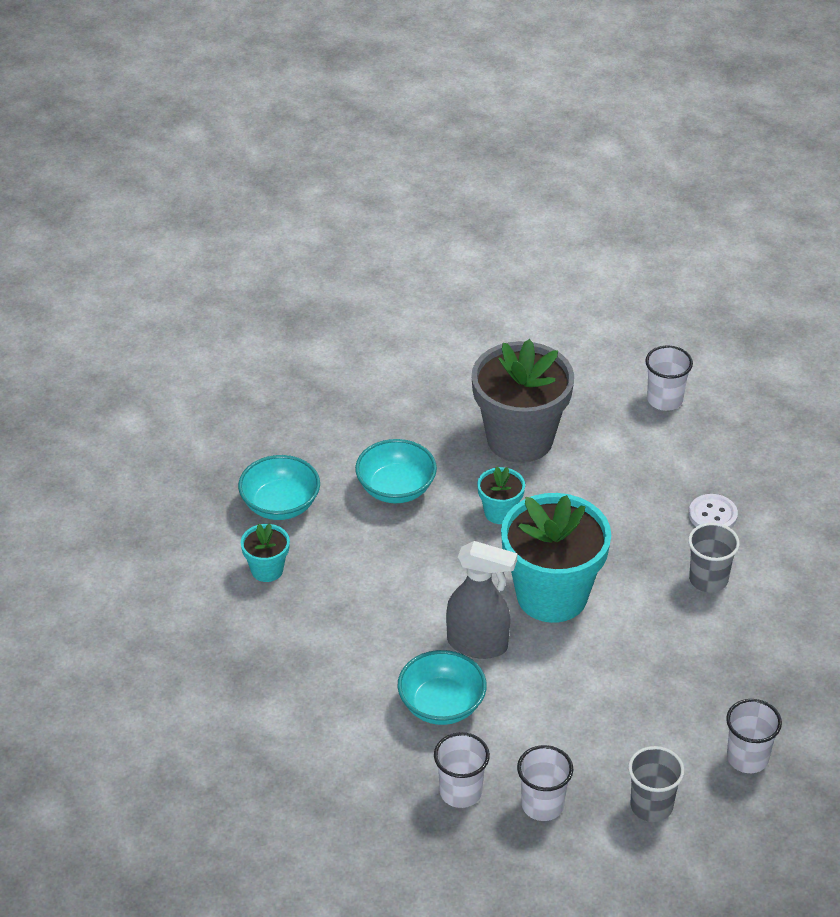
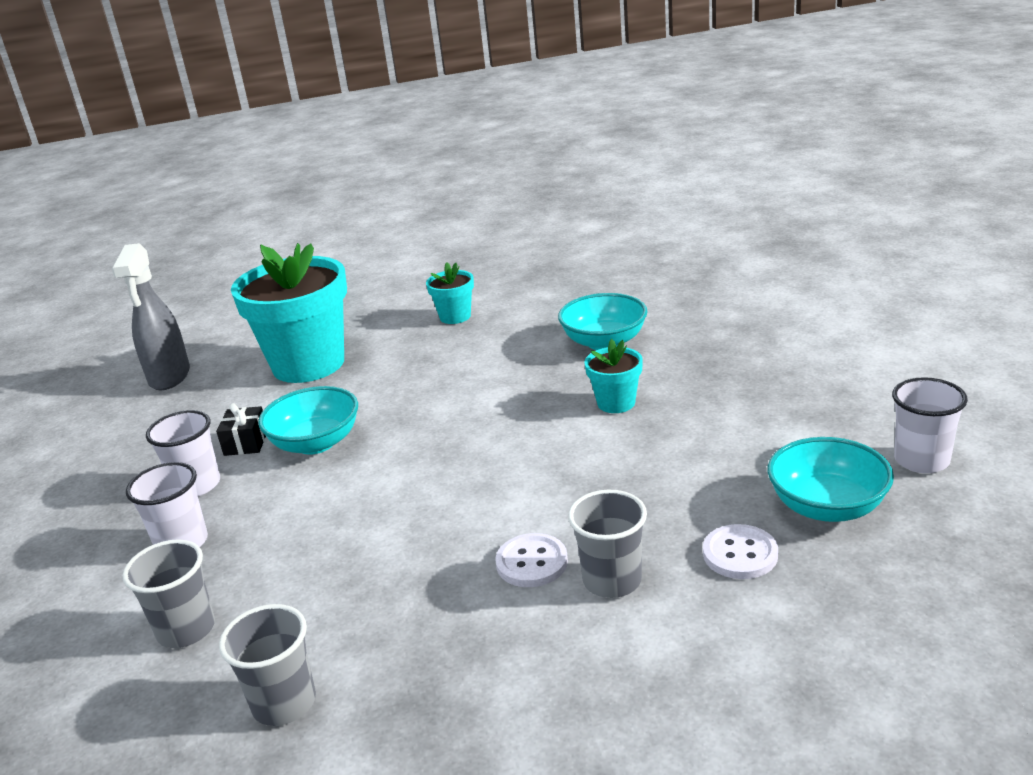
camera: 75 degrees right, 15 degrees down
turquoise bowl [238,455,320,520] -> turquoise bowl moved to [768,437,894,522]
grey spray bottle [446,541,518,659] -> grey spray bottle moved to [112,243,190,390]
grey flower pot [471,339,574,463] -> none
turquoise flower pot [501,493,611,623] -> turquoise flower pot moved to [231,243,347,383]
white cup [726,699,782,773] -> grey cup [219,604,316,726]
none -> black gift [216,403,266,456]
none -> white button [495,533,568,587]

